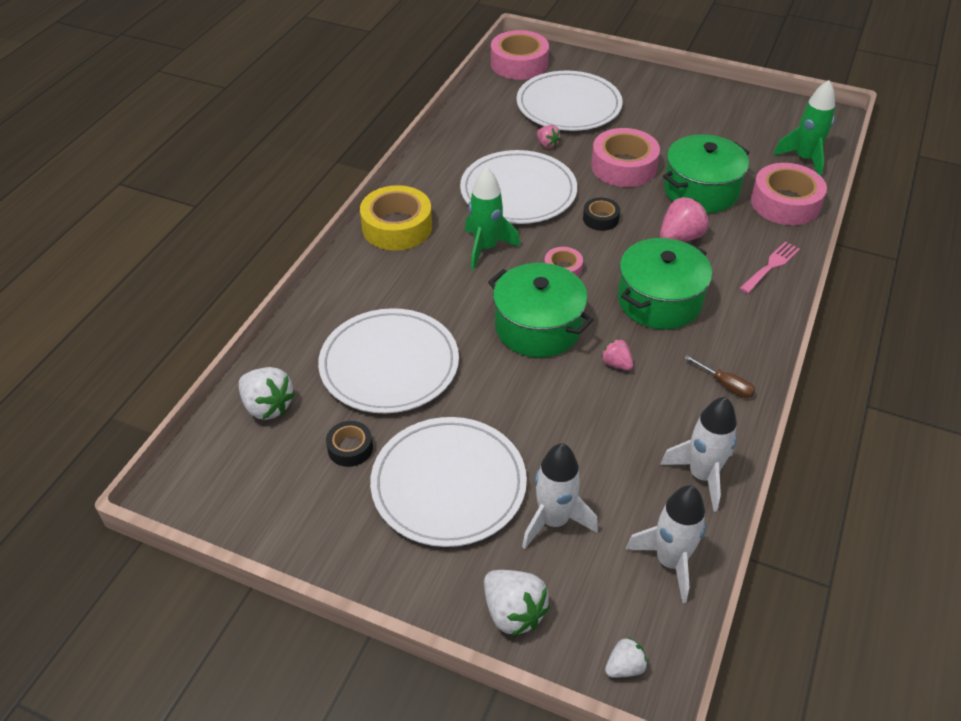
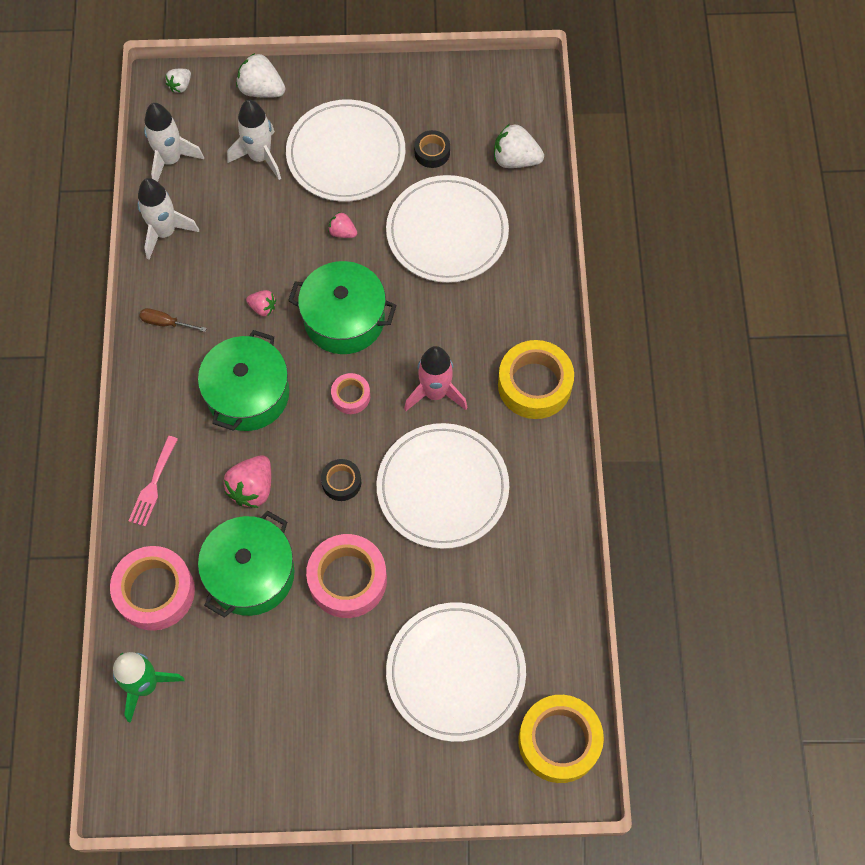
camera: 155 degrees right, 20 degrees up
green rocket [465,167,520,270] -> pink rocket [404,346,468,411]
pink tape [491,30,549,80] -> yellow tape [518,695,604,783]
pink strawberry [537,125,561,148] -> pink strawberry moved to [328,212,357,238]

